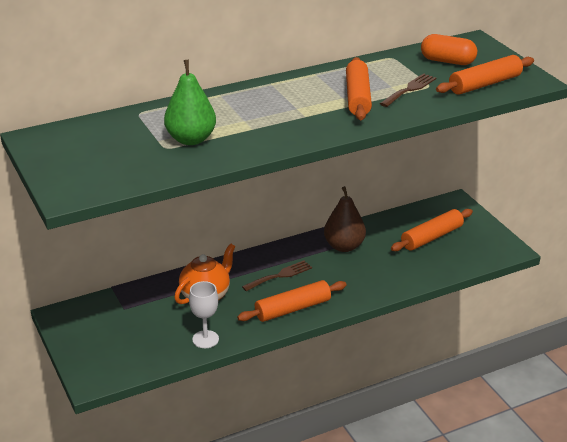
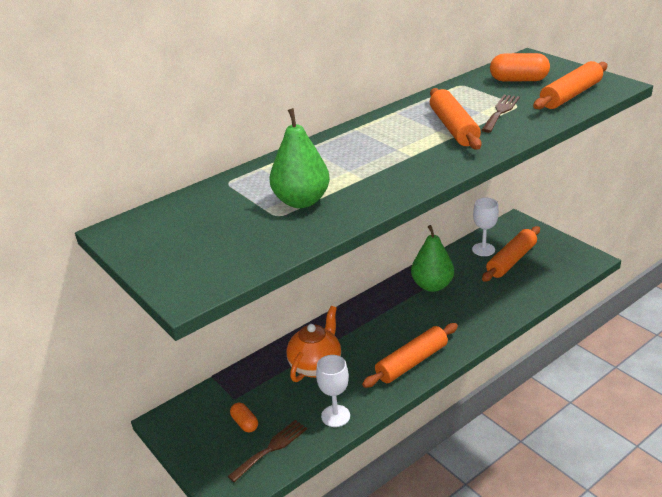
camera: 10 degrees left, 0 degrees up
brown fork [242,260,312,291] -> brown fork moved to [227,420,307,482]
brown pear [324,186,366,252] -> green pear [411,225,454,292]
none -> orange capsule [230,403,258,433]
none -> white goblet [472,198,499,256]

